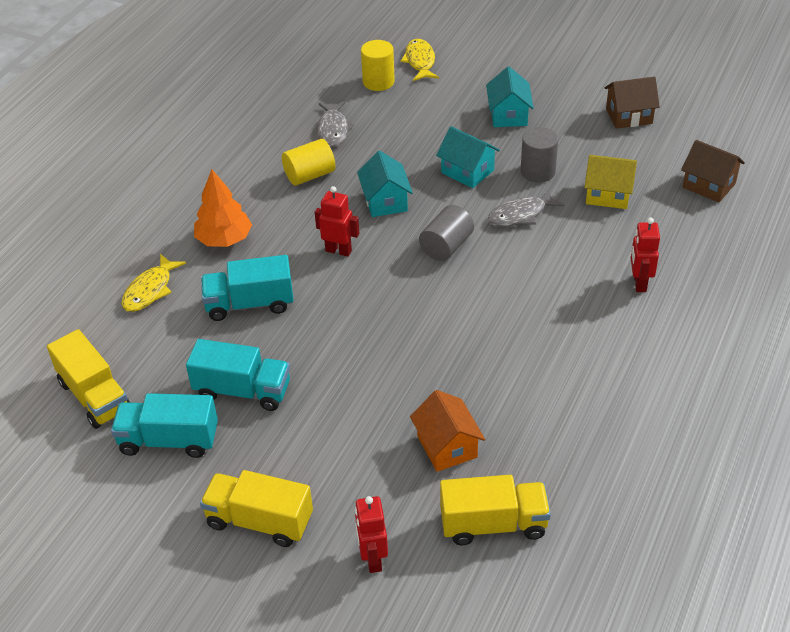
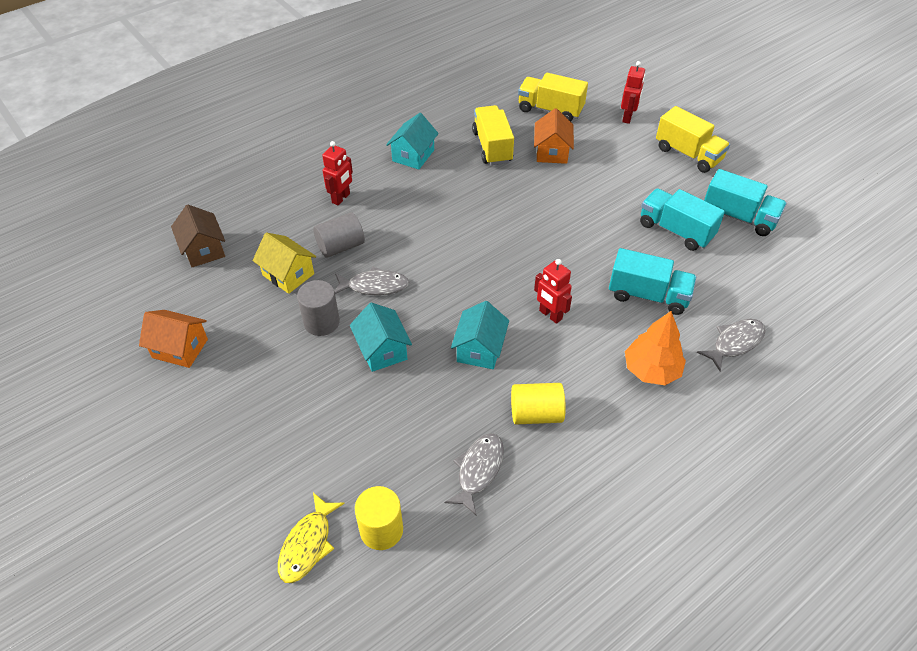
camera: 155 degrees left, 5 degrees up
yellow truck [47,329,131,429] -> yellow truck moved to [472,105,514,165]
yellow fish [121,254,186,312] -> grey fish [697,319,765,371]
grey cylinder [419,205,474,261] -> grey cylinder moved to [313,213,365,258]
turquoise house [486,67,534,127] -> turquoise house moved to [386,113,439,170]
brown house [604,77,660,129] -> orange house [139,310,208,368]

